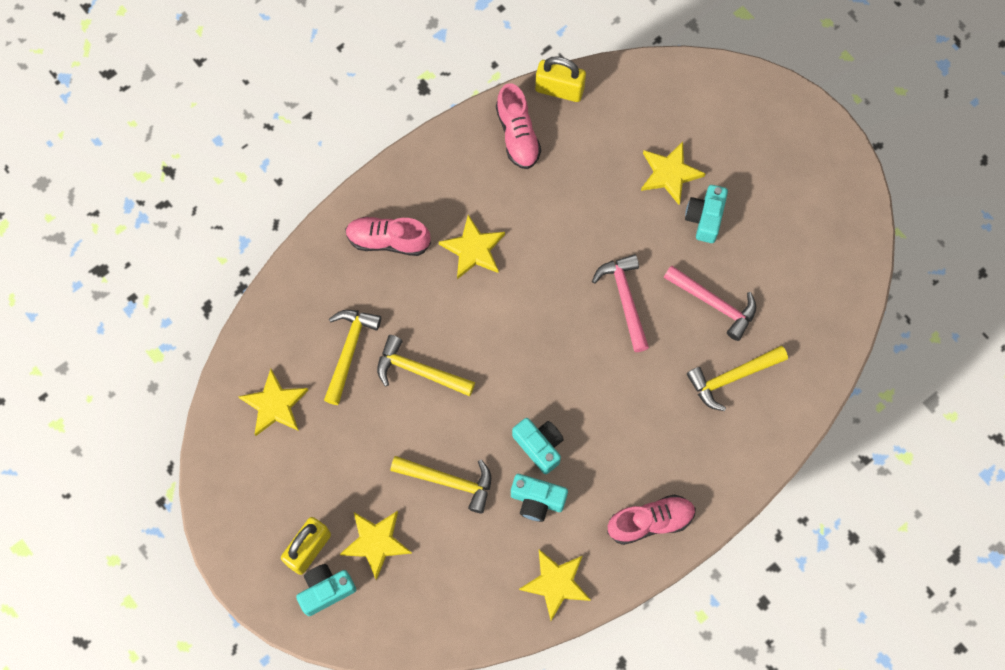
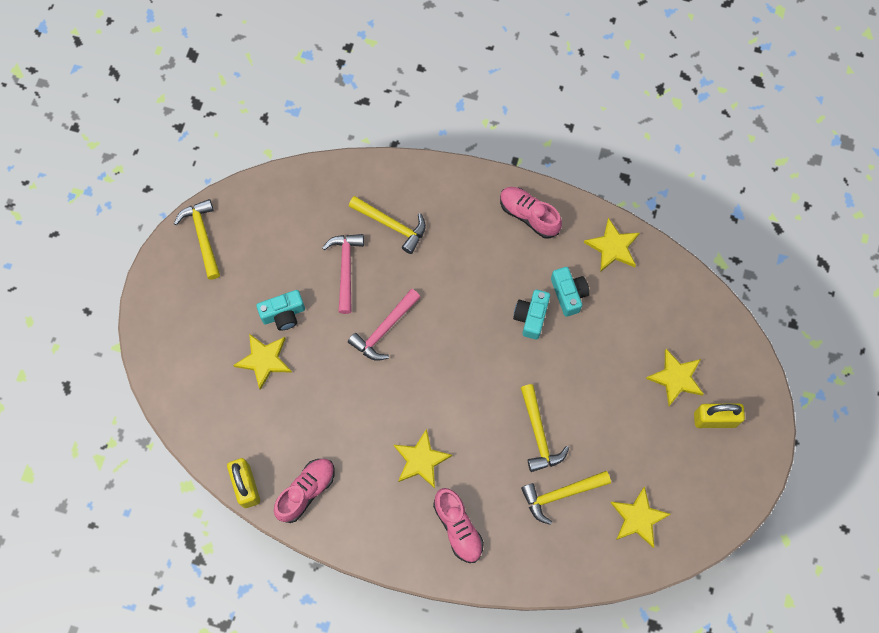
camera: 125 degrees left, 0 degrees up
turquoise camera [296,564,356,616] -> none
yellow hammer [390,456,491,514] -> yellow hammer moved to [174,199,220,280]

